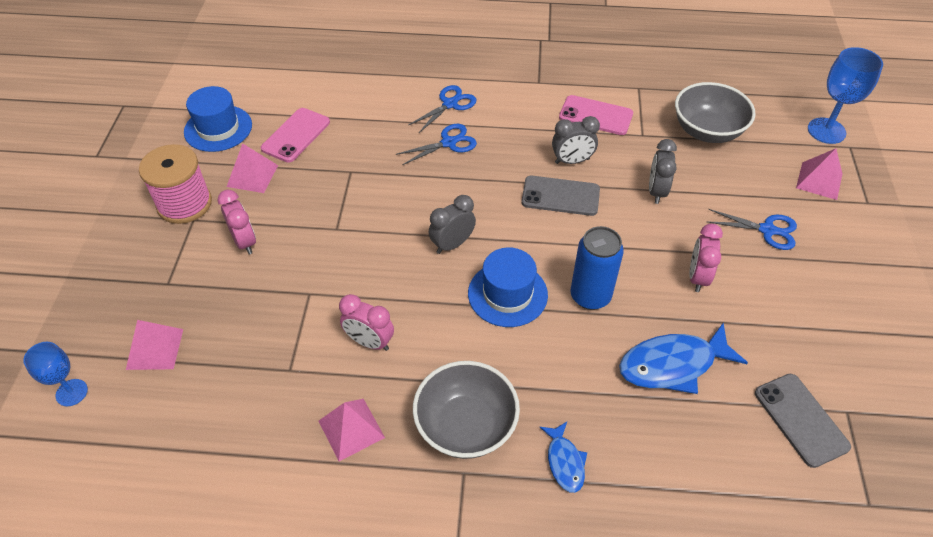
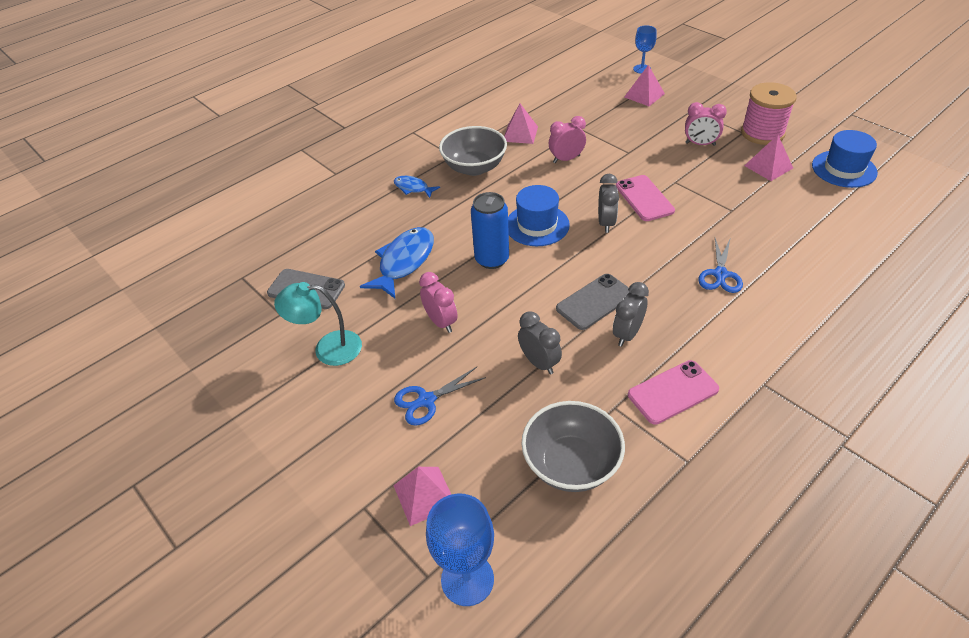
camera: 135 degrees right, 5 degrees down
pink phone [261,108,330,163] -> pink phone moved to [616,175,675,221]
blue scissors [409,85,476,133] -> none
none -> turquoise lamp [274,282,362,366]

